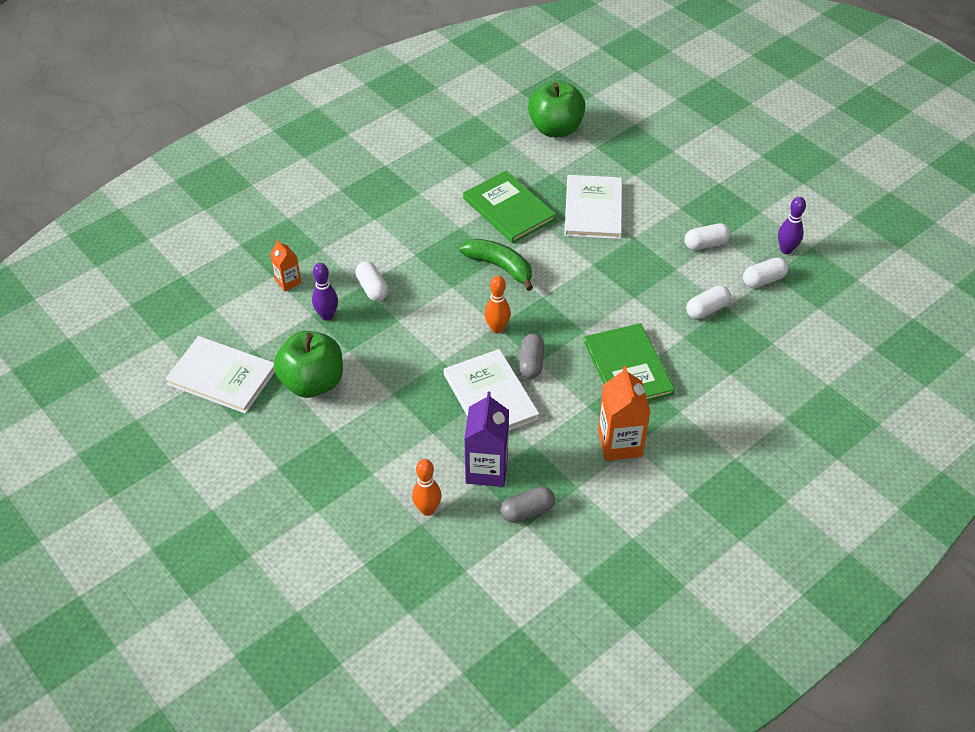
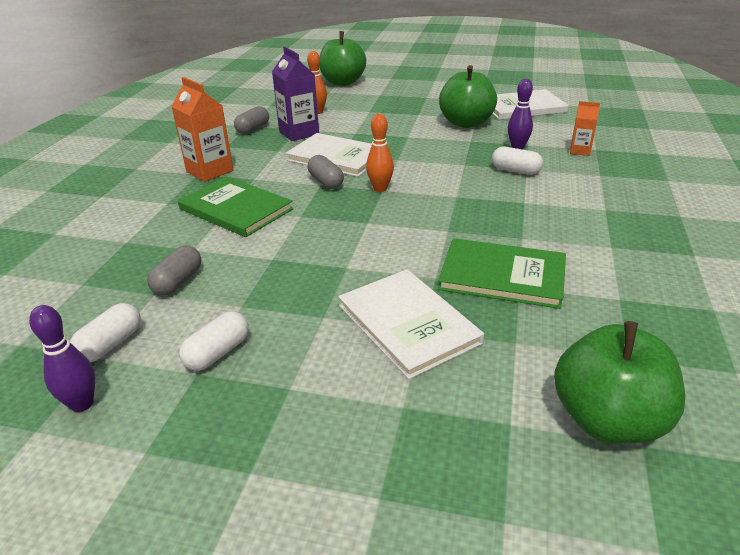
camera: 145 degrees right, 15 degrees down
green banana [460,238,533,291] -> none
white capsule [686,285,731,319] -> grey capsule [147,245,201,296]
none -> green apple [319,31,366,86]

